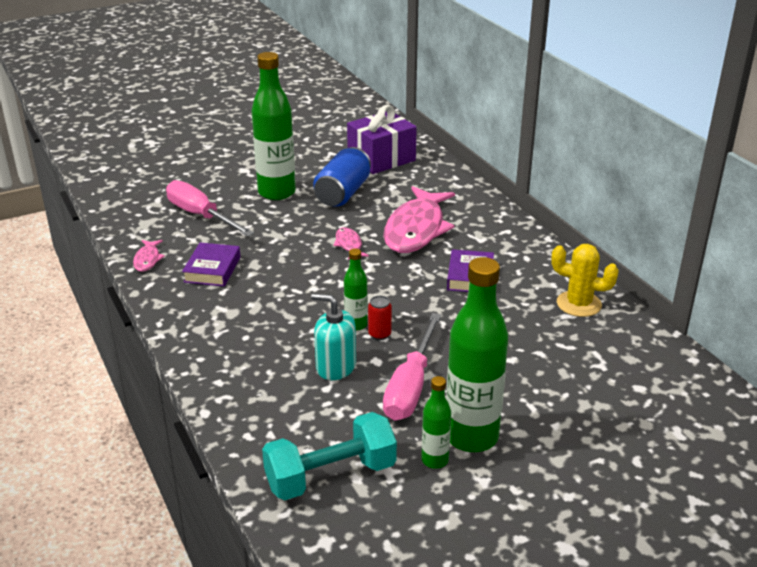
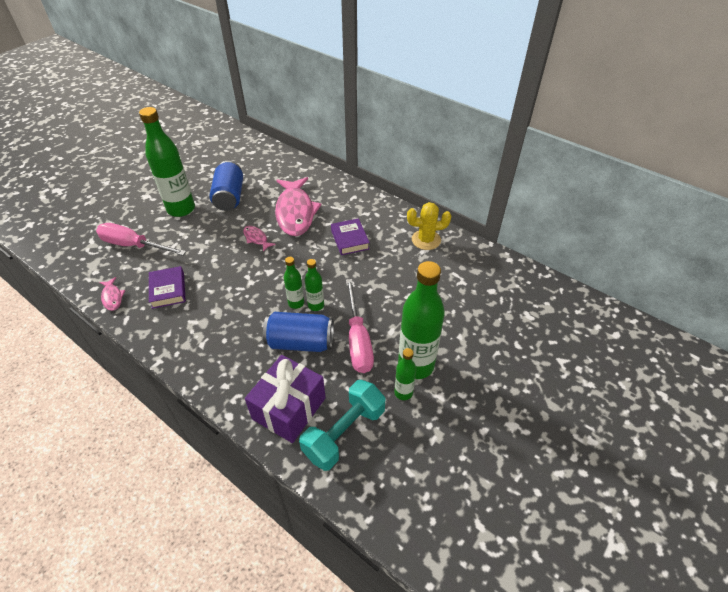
camera: 25 degrees left, 15 degrees up
turquoise soap dispenser [311,293,356,380] -> blue can [263,312,334,352]
purple gift [347,105,417,174] -> purple gift moved to [245,355,326,443]
red can [368,296,392,340] -> green bottle [305,259,324,311]

